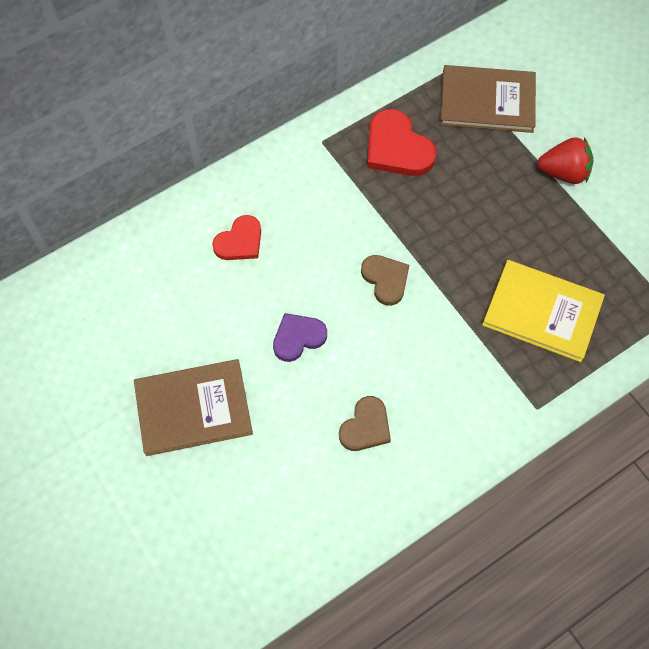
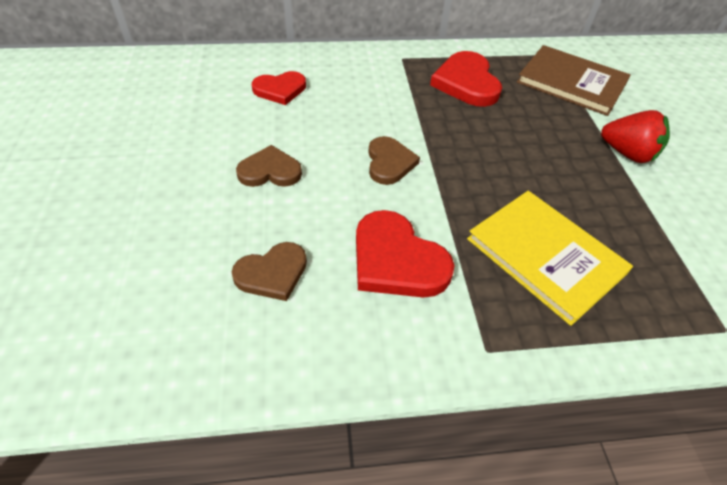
camera: 25 degrees right, 15 degrees down
brown book [134,359,253,456] -> none
purple heart [273,313,327,362] -> brown heart [236,145,302,187]
none -> red heart [356,210,455,298]

